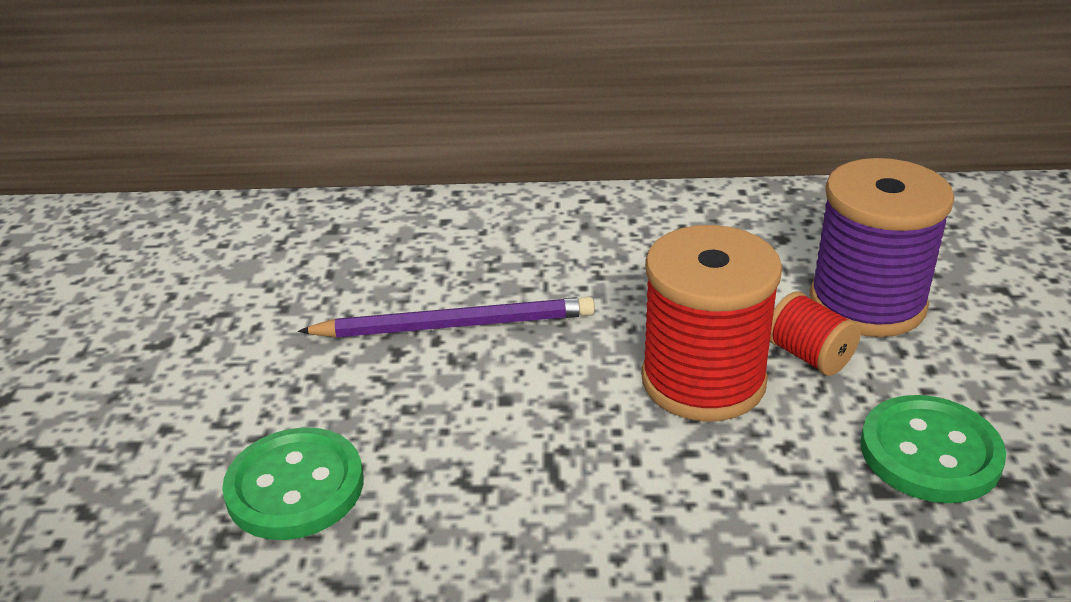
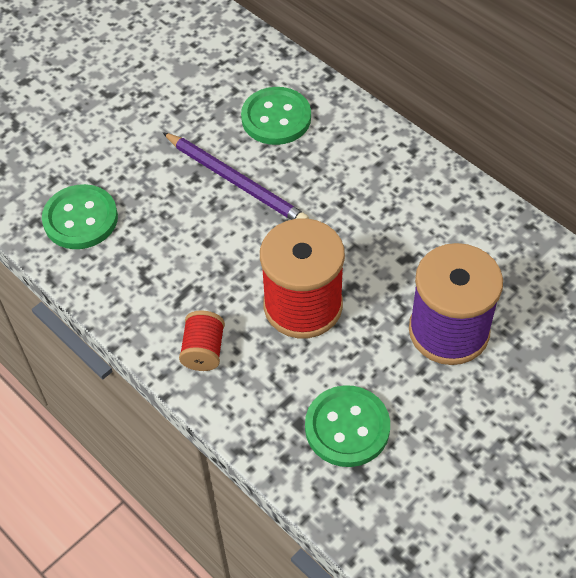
camera: 45 degrees right, 20 degrees up
red spool [770,291,861,376] -> red spool moved to [179,311,225,371]
none -> green button [241,87,311,145]

